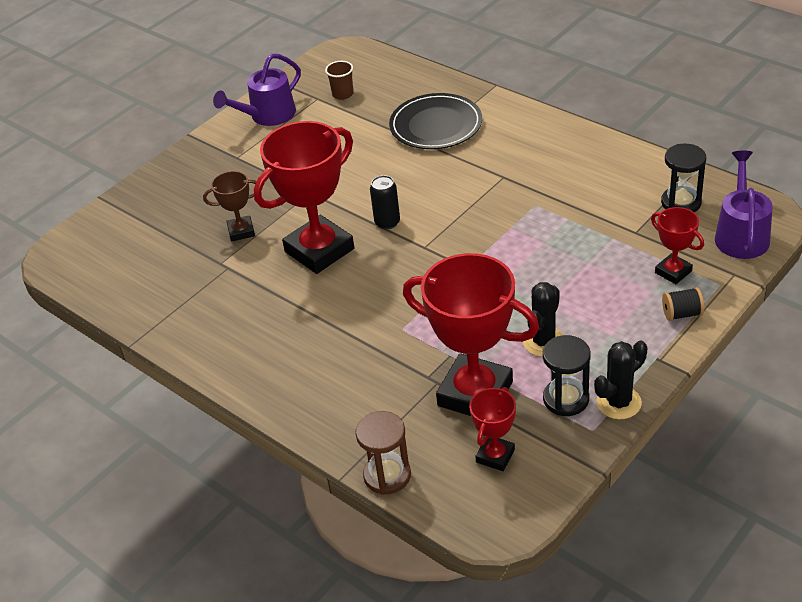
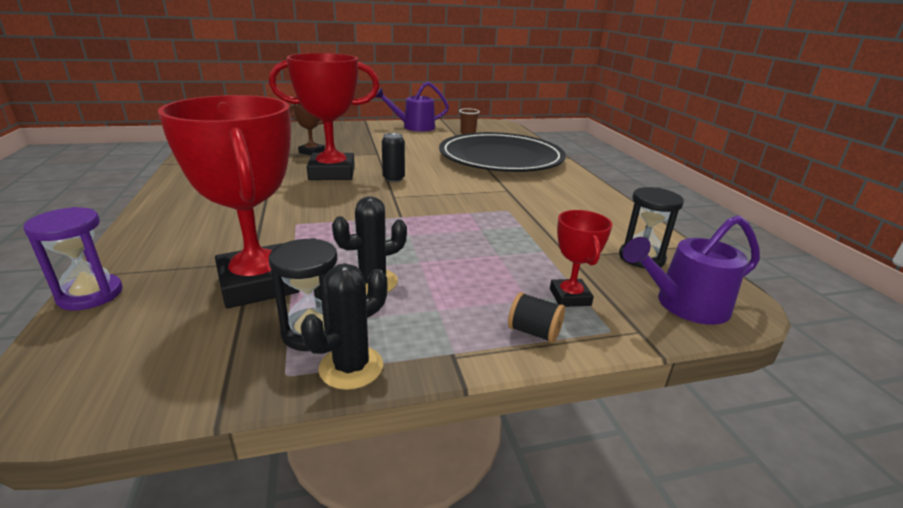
camera: 30 degrees right, 15 degrees down
brown hourglass [355,411,411,495] -> purple hourglass [23,207,123,310]
black plate [389,93,482,149] -> black plate [439,132,566,172], size x1.67
red trophy [469,387,516,471] -> none
black cactus [594,340,647,419] -> black cactus turned 45 degrees counterclockwise [301,263,387,390]
purple watering can [715,151,773,259] -> purple watering can turned 150 degrees counterclockwise [623,215,760,325]

